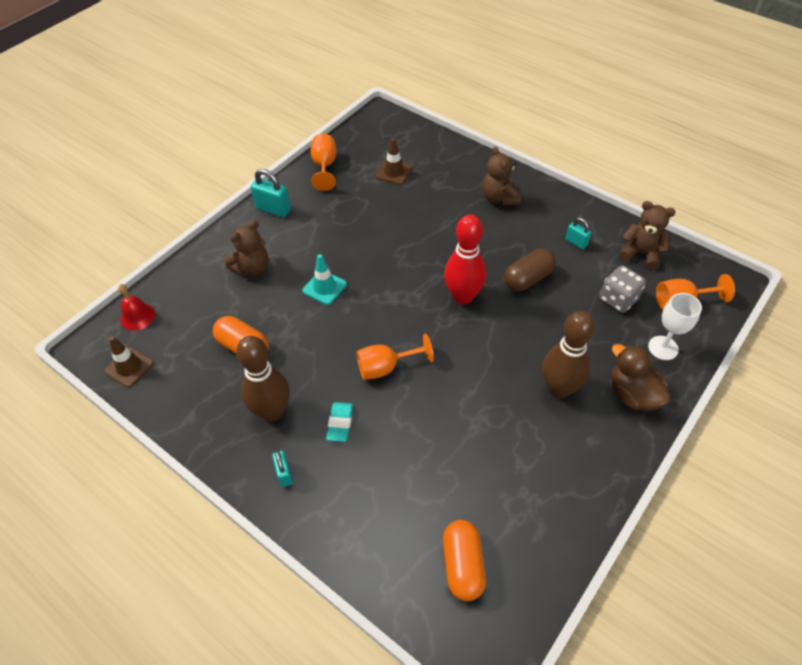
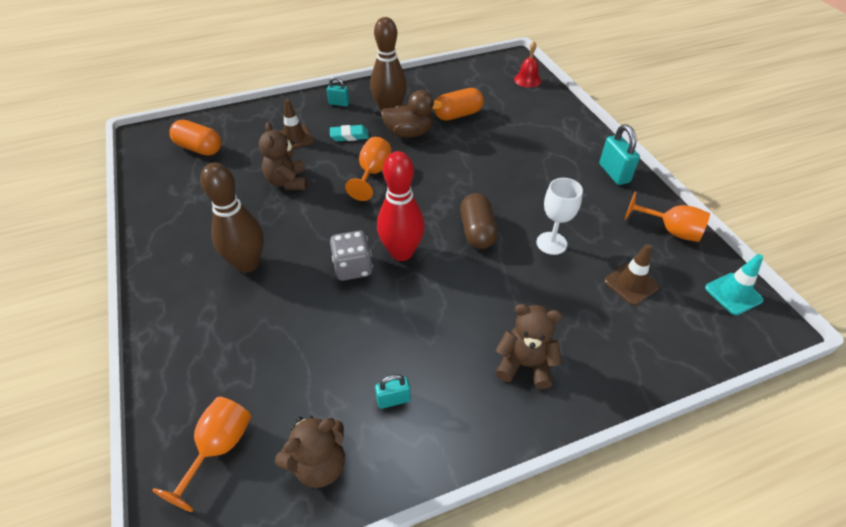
camera: 120 degrees right, 5 degrees down
brown traffic cone [104,336,154,388] -> brown traffic cone moved to [279,99,314,149]
brown teddy bear [225,221,269,276] -> brown teddy bear moved to [259,122,308,190]
turquoise padlock [251,169,291,217] -> turquoise padlock turned 75 degrees counterclockwise [599,124,640,185]
turquoise traffic cone [303,254,347,305] -> turquoise traffic cone moved to [705,254,764,315]
turquoise eraser [326,402,353,442] -> turquoise eraser turned 45 degrees counterclockwise [330,125,369,141]
brown capsule [504,248,556,291] -> brown capsule moved to [460,193,498,249]
grey dice [600,266,646,313] -> grey dice moved to [330,231,373,281]
brown duck [611,344,670,411] -> brown duck moved to [381,90,443,138]
white goblet [648,293,702,360] -> white goblet moved to [536,178,583,255]

